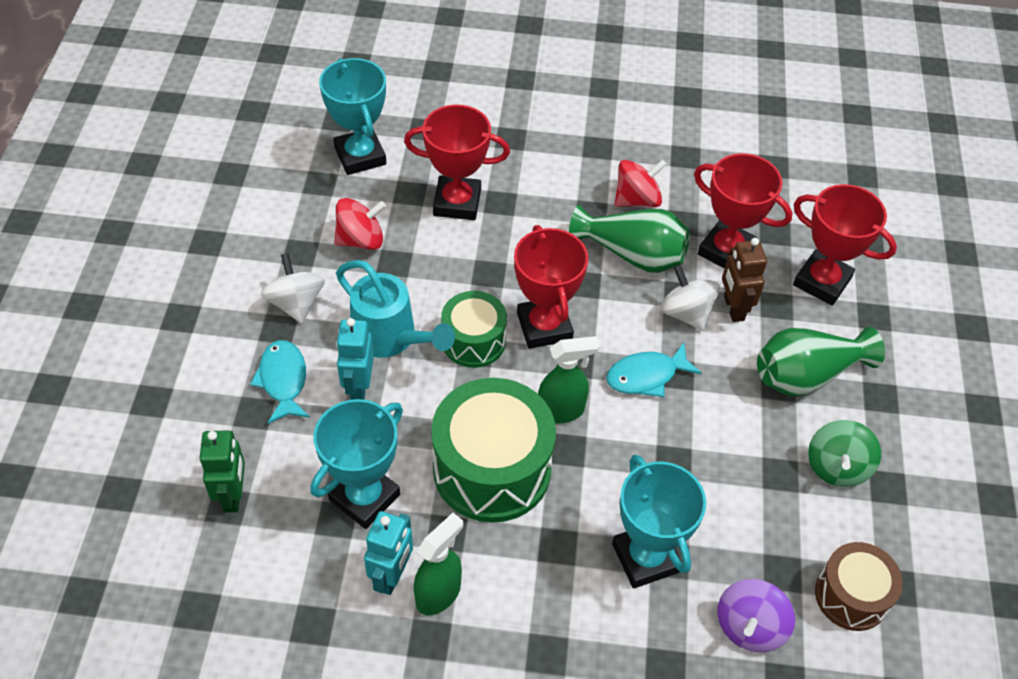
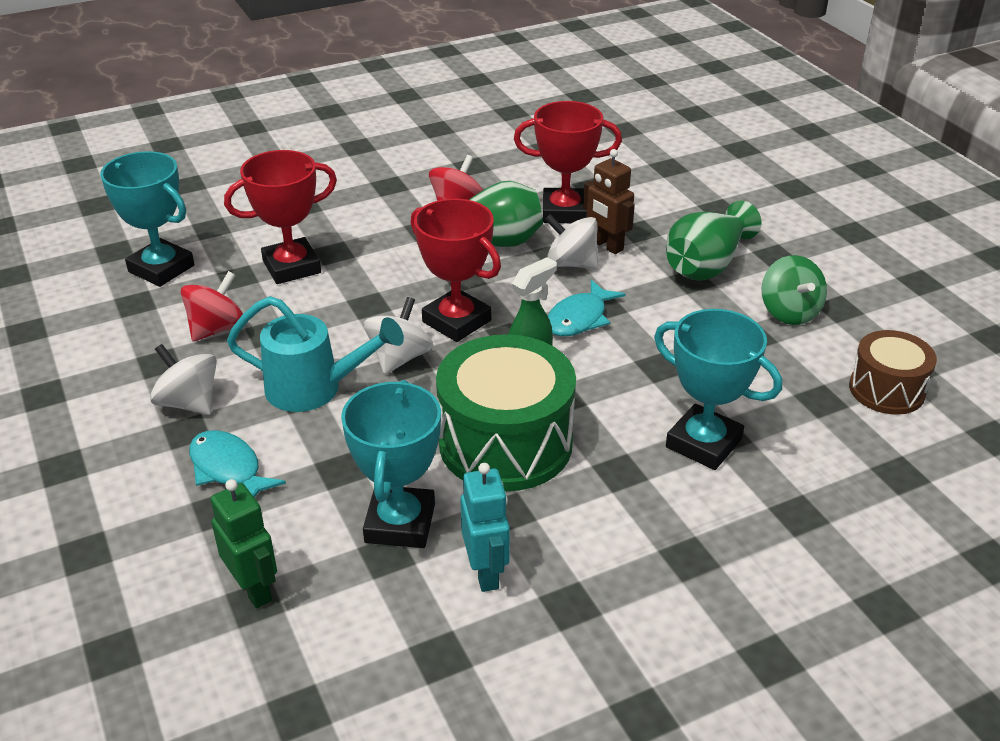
camera: 30 degrees left, 15 degrees down
turquoise robot [336,318,374,400] -> none
green spray bottle [414,513,463,615] -> none
green drum [441,291,507,368] -> white spinning top [364,297,433,374]
purple spinning top [717,579,795,653] -> none
red trophy [793,184,897,306] -> none

